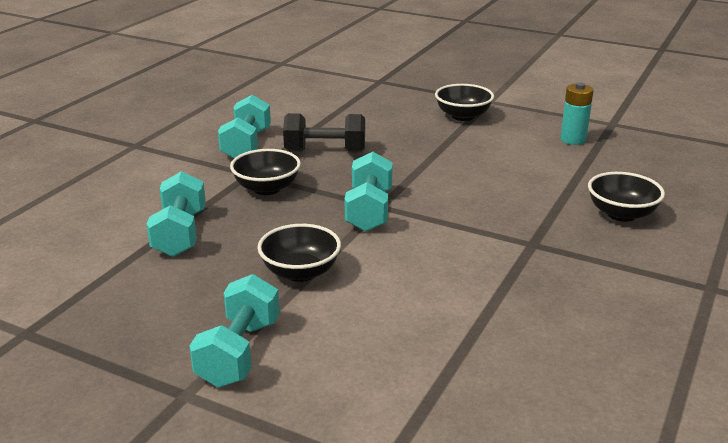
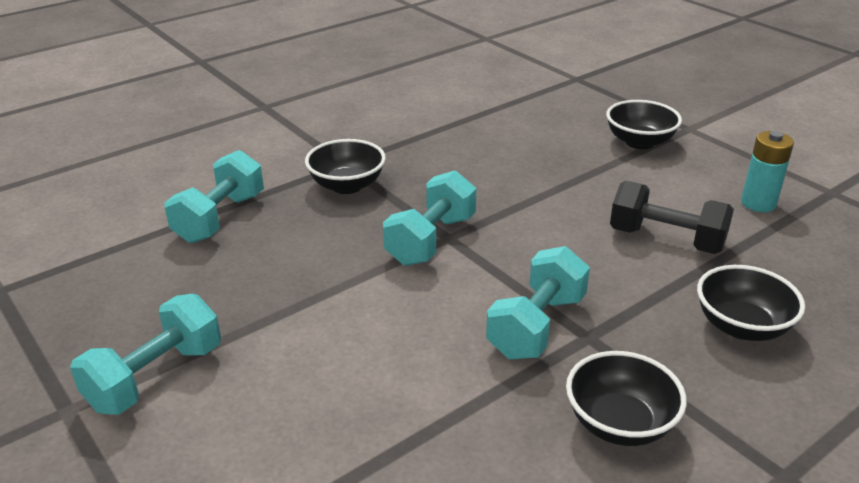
camera: 25 degrees right, 5 degrees up
turquoise dumbbell [218,95,271,158] -> turquoise dumbbell moved to [486,246,590,359]
black bowl [257,224,341,282] -> black bowl moved to [566,351,687,446]
black dumbbell [283,113,365,152] -> black dumbbell moved to [610,181,734,254]

